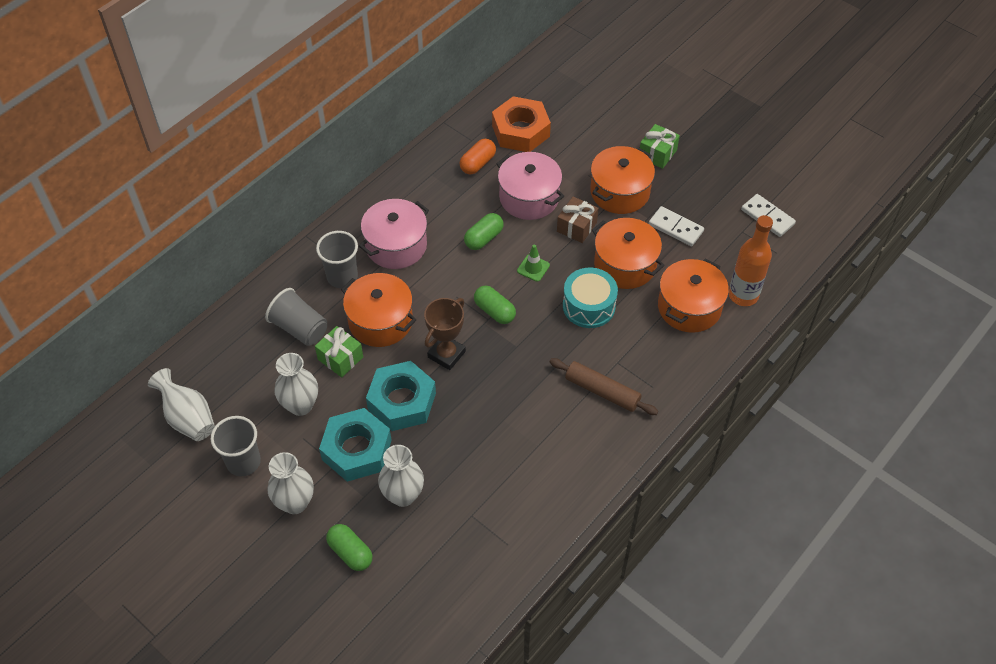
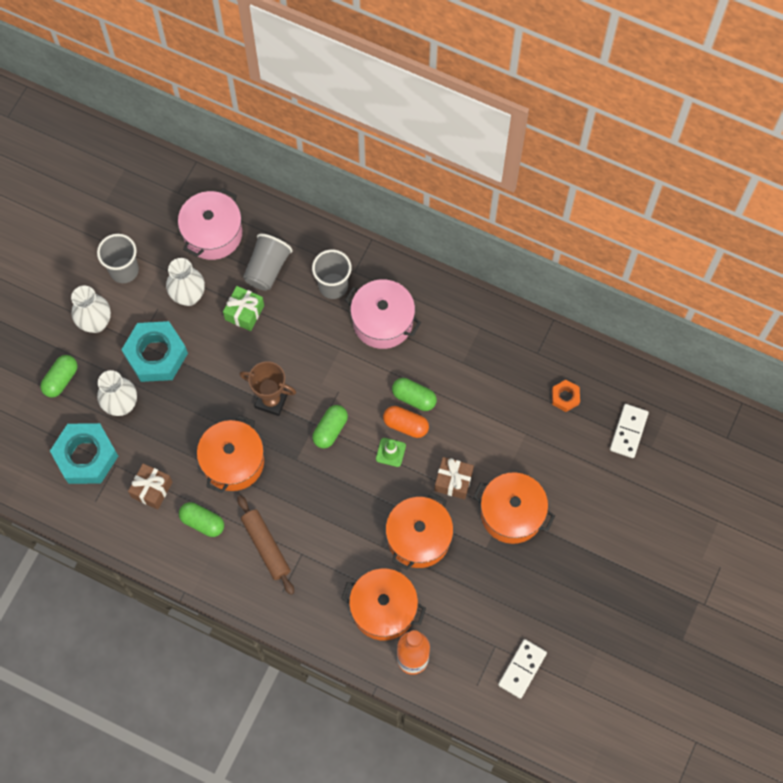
camera: 75 degrees right, 15 degrees up
white vase [148,368,215,441] -> none
orange pot [341,273,416,347] -> orange pot moved to [197,415,264,493]
turquoise nut [366,361,436,431] -> turquoise nut moved to [50,423,118,484]
orange capsule [460,139,496,174] -> orange capsule moved to [383,406,429,438]
orange nut [492,96,551,152] -> orange nut [552,380,580,412], size x0.48
pink pot [496,152,564,220] -> pink pot moved to [178,188,242,260]
brown rolling pin [549,358,658,415] -> brown rolling pin turned 45 degrees counterclockwise [237,495,294,595]
turquoise drum [563,268,618,328] -> none
green gift [640,124,680,169] -> none
white domino [649,206,704,246] -> white domino moved to [610,404,649,458]
none -> brown gift [128,463,172,510]
none -> green capsule [179,502,224,537]

